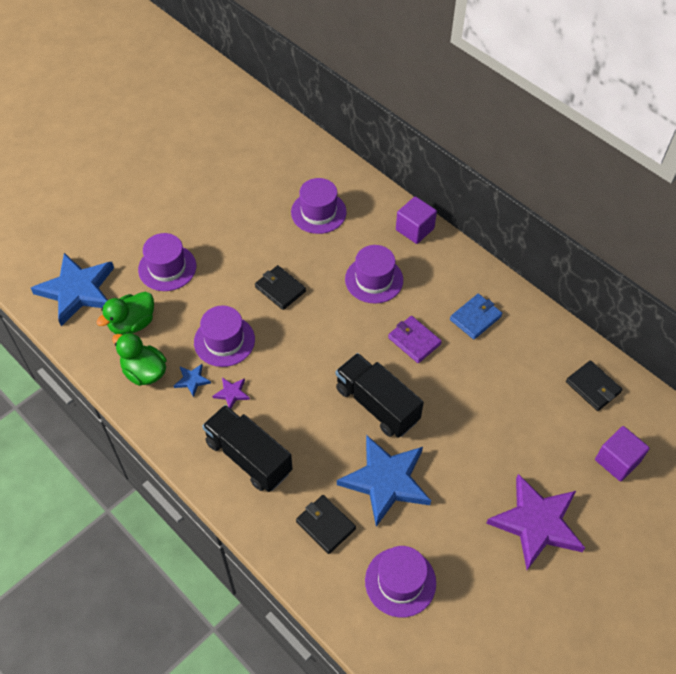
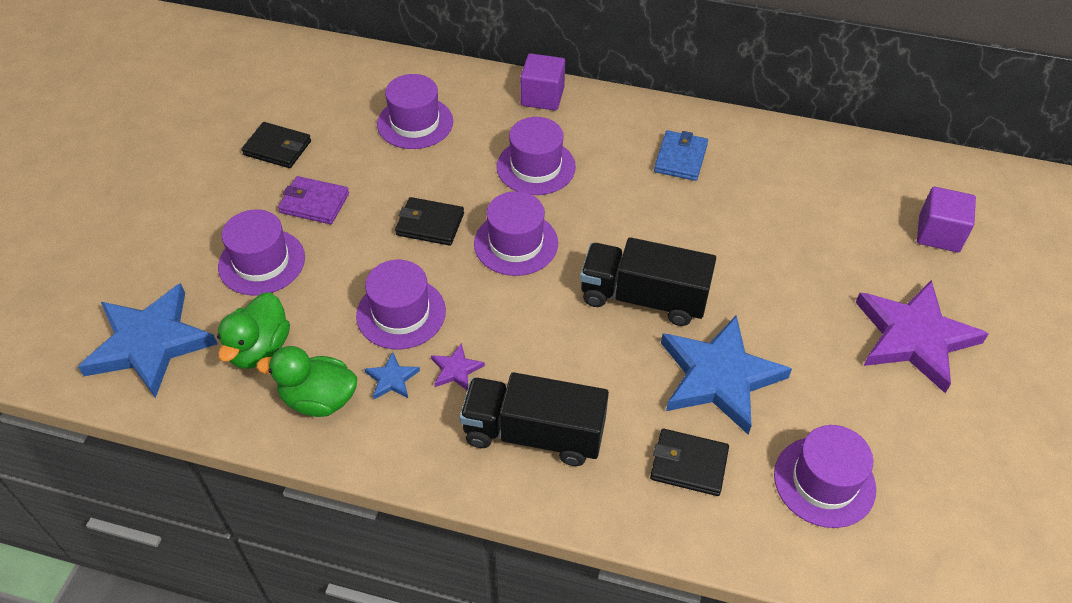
camera: 30 degrees left, 5 degrees down
purple wallet [388,316,442,363] -> purple wallet moved to [278,176,349,224]
black wallet [566,360,623,411] -> black wallet moved to [241,122,311,168]
none -> purple hat [474,191,558,276]

